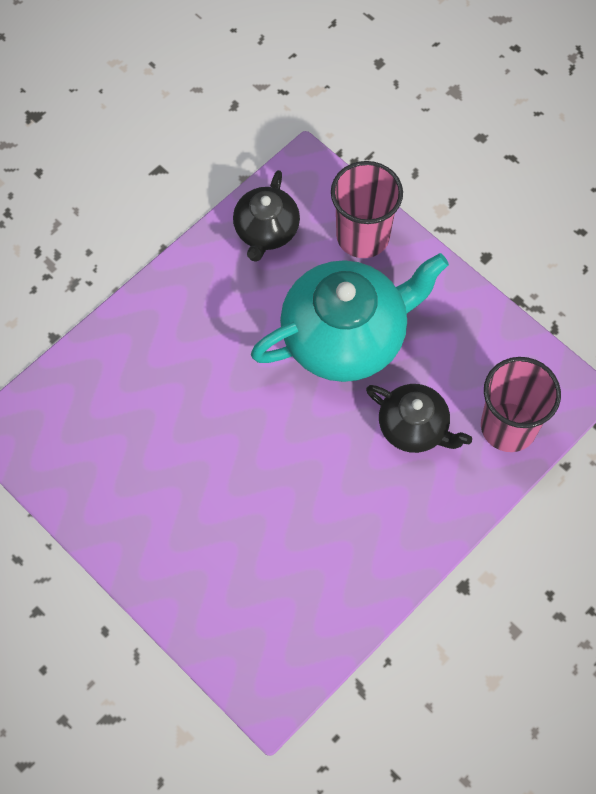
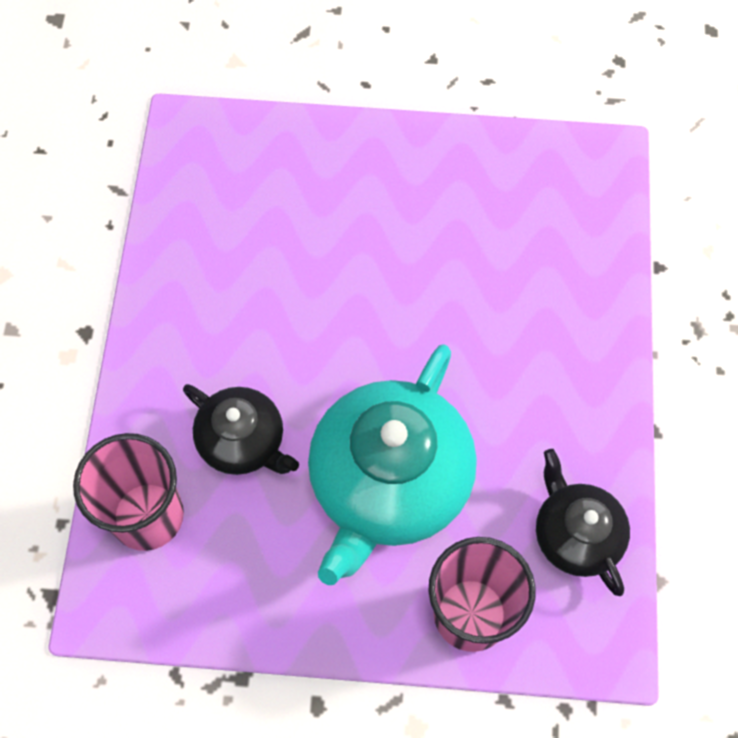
camera: 140 degrees right, 0 degrees up
black teapot [366,384,472,453] -> black teapot turned 135 degrees counterclockwise [183,384,299,475]

